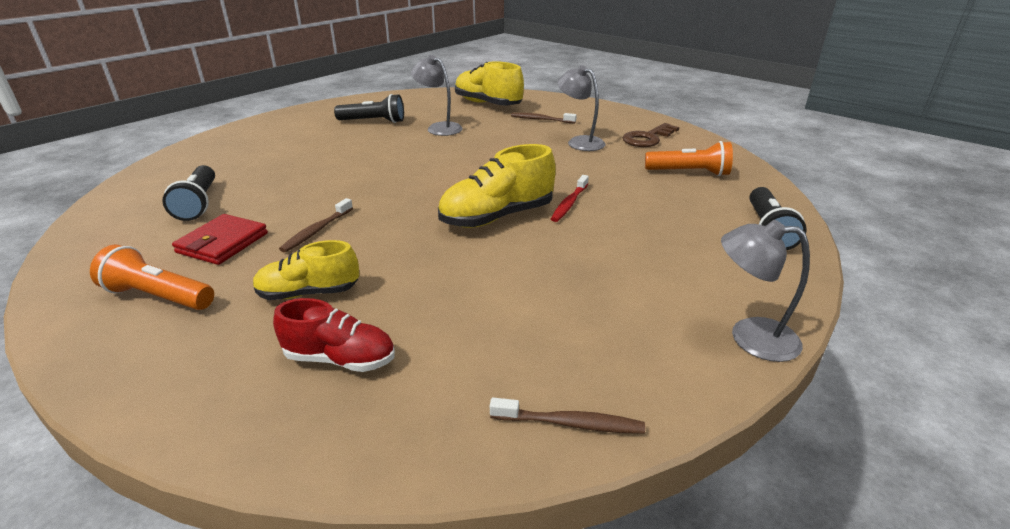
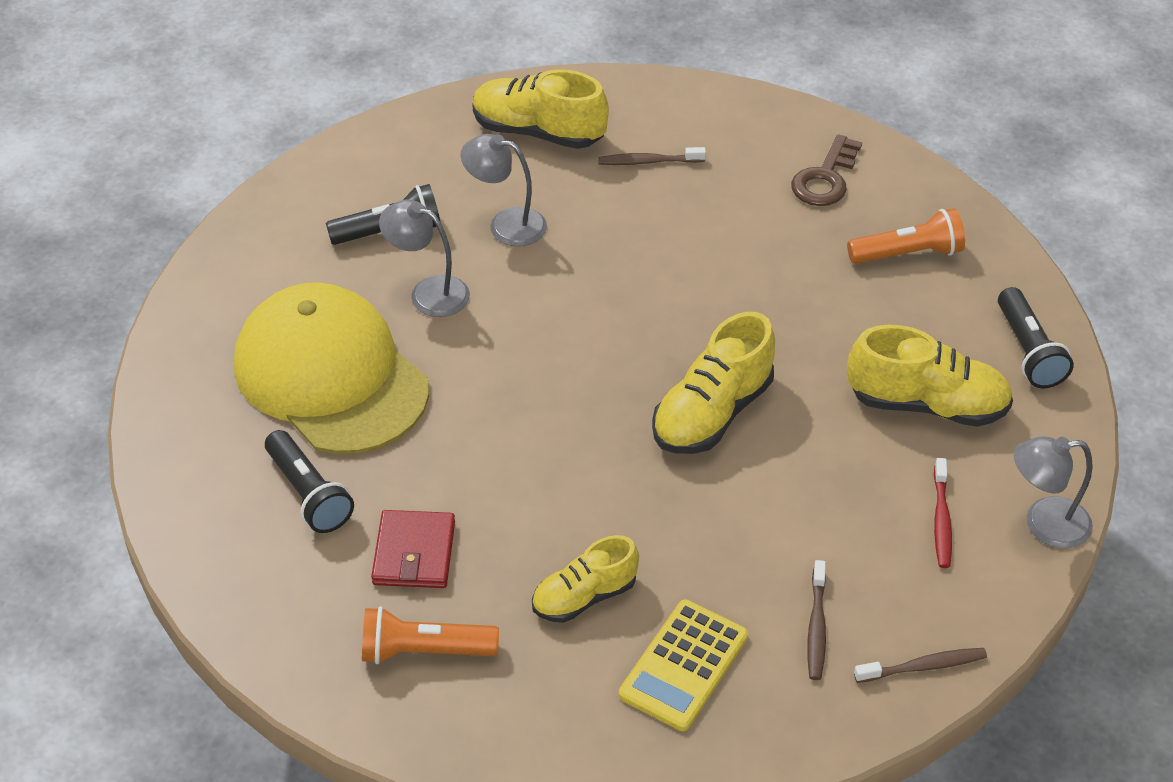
camera: 20 degrees left, 15 degrees up
red shoe [273,298,395,372] -> yellow calculator [619,600,748,731]
brown toothbrush [279,198,353,252] -> brown toothbrush moved to [807,560,826,680]
red toothbrush [551,175,589,222] -> red toothbrush moved to [934,458,952,568]
grey lamp [558,65,605,151] -> grey lamp moved to [379,200,470,317]
none -> yellow cap [234,283,429,454]
none -> yellow shoe [847,325,1013,427]

